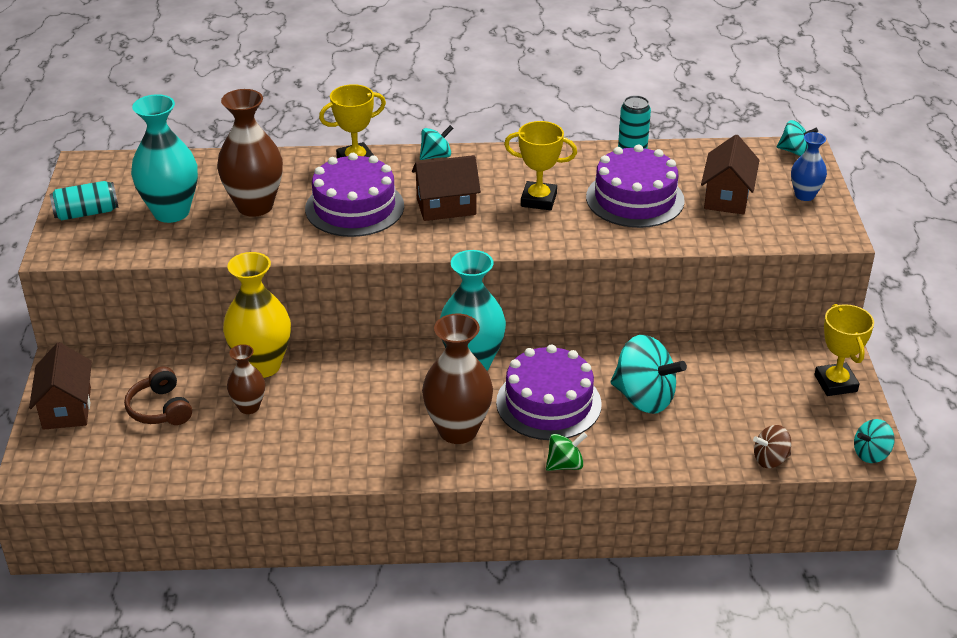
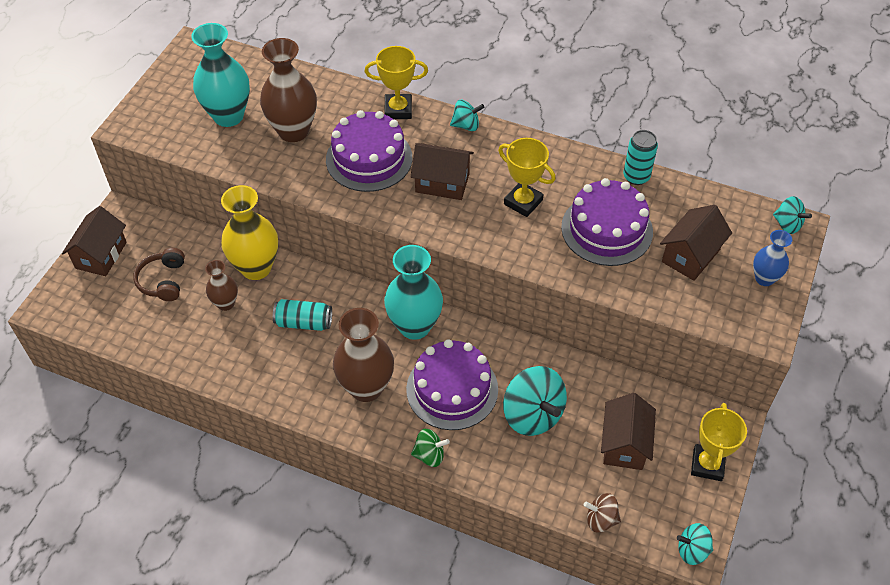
camera: 25 degrees right, 15 degrees up
turquoise can [50,181,119,221] -> turquoise can moved to [273,299,332,331]
none -> brown house [601,393,656,470]

